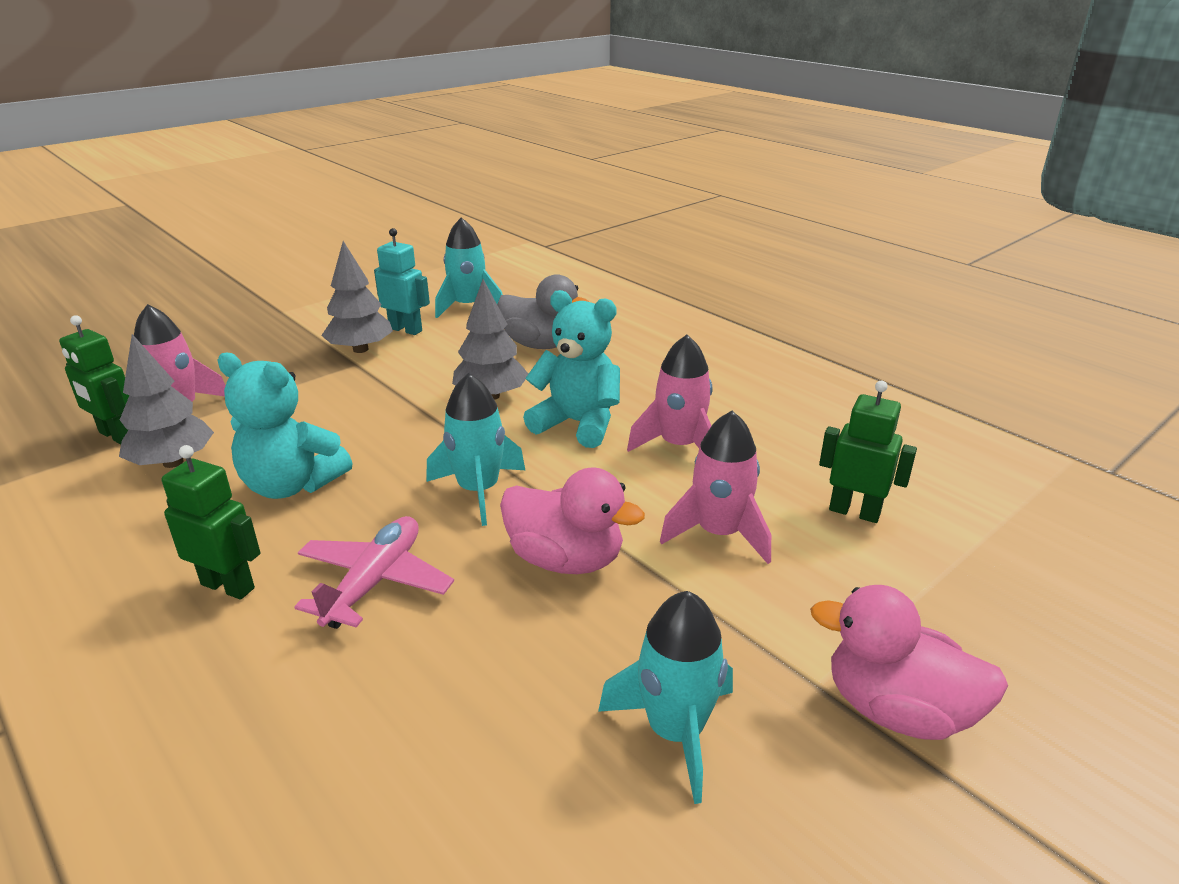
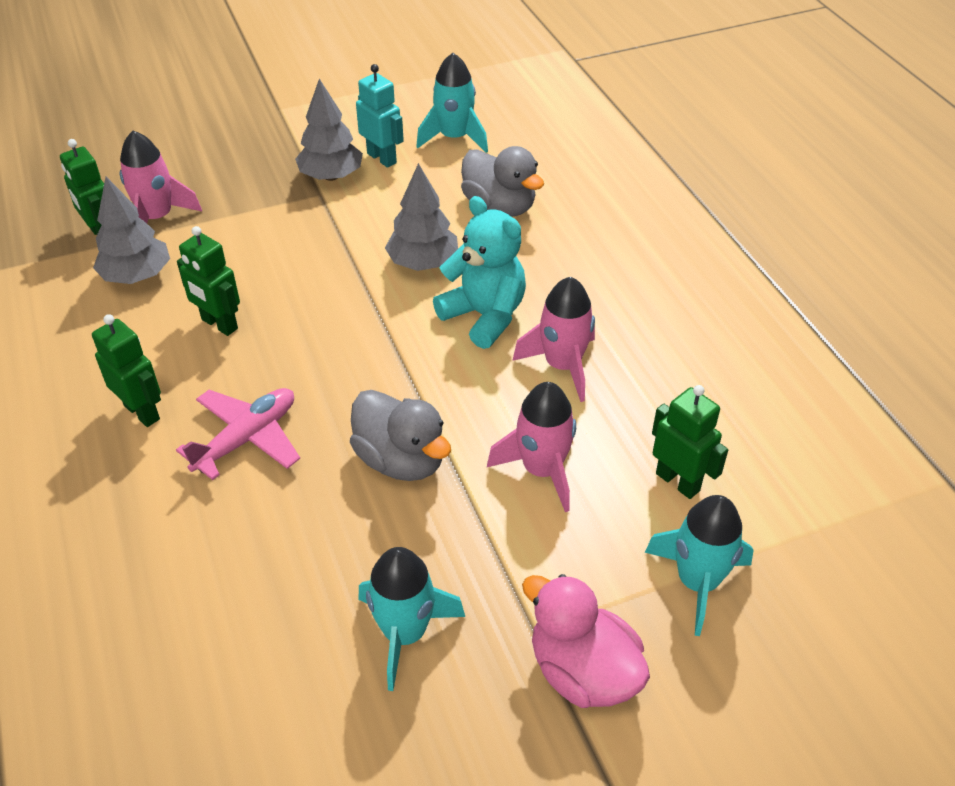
camera: 20 degrees right, 15 degrees up
turquoise teddy bear [217,353,352,499] -> green robot [177,226,240,336]
turquoise rocket [426,373,525,526] -> turquoise rocket moved to [645,495,754,636]
pink duck [500,468,645,574] -> grey duck [350,390,451,481]

